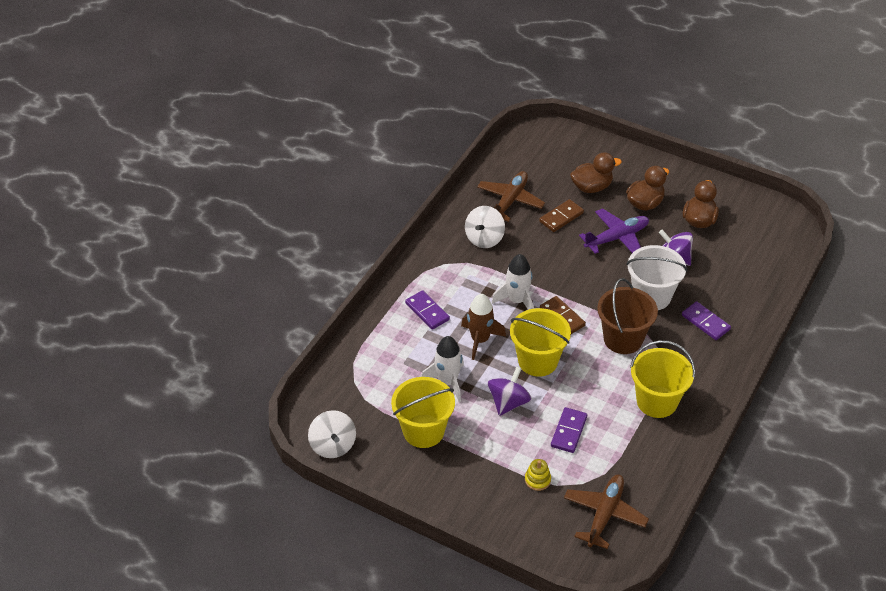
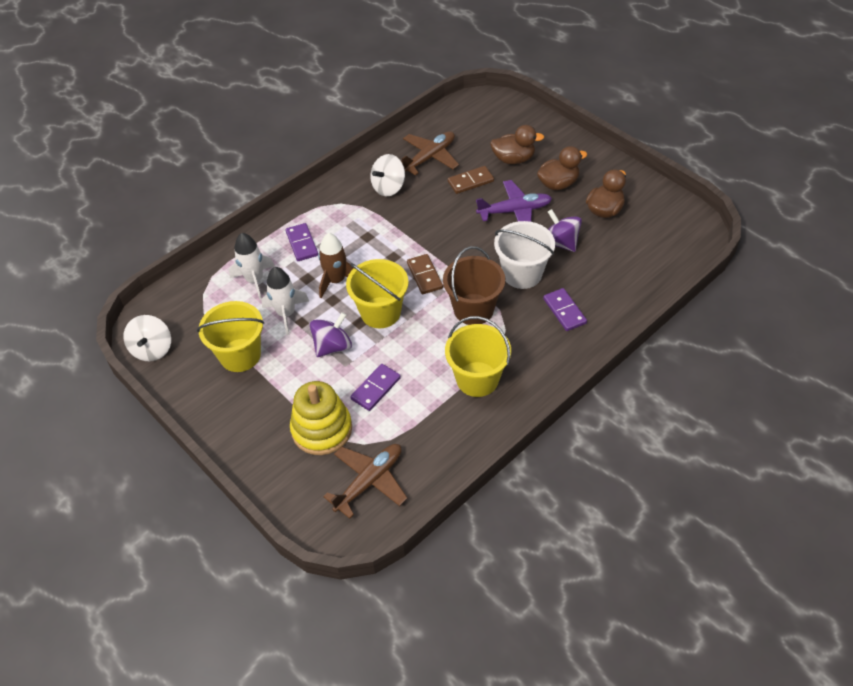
camera: 20 degrees right, 5 degrees up
white rocket [492,254,534,310] -> white rocket moved to [229,233,275,300]
yellow stacking toy [525,459,551,491] -> yellow stacking toy [290,381,352,455], size x2.27

